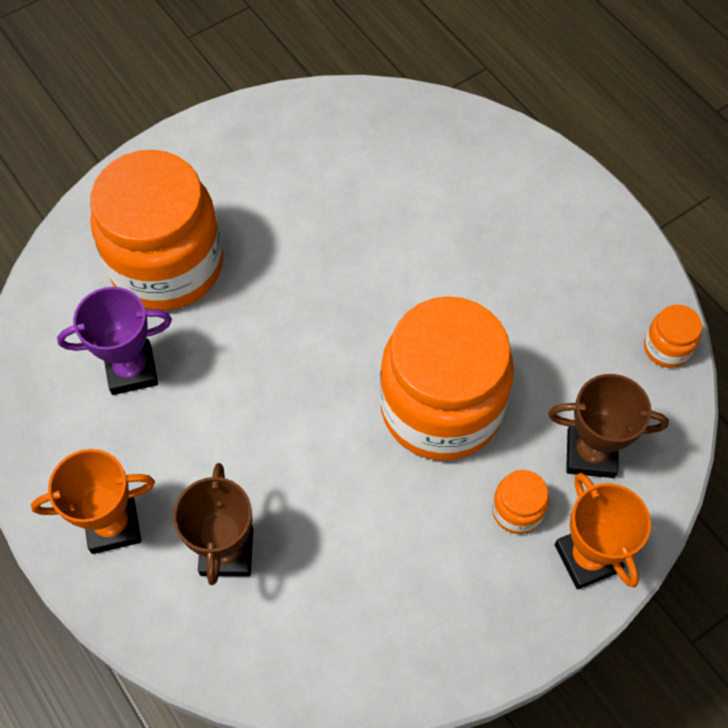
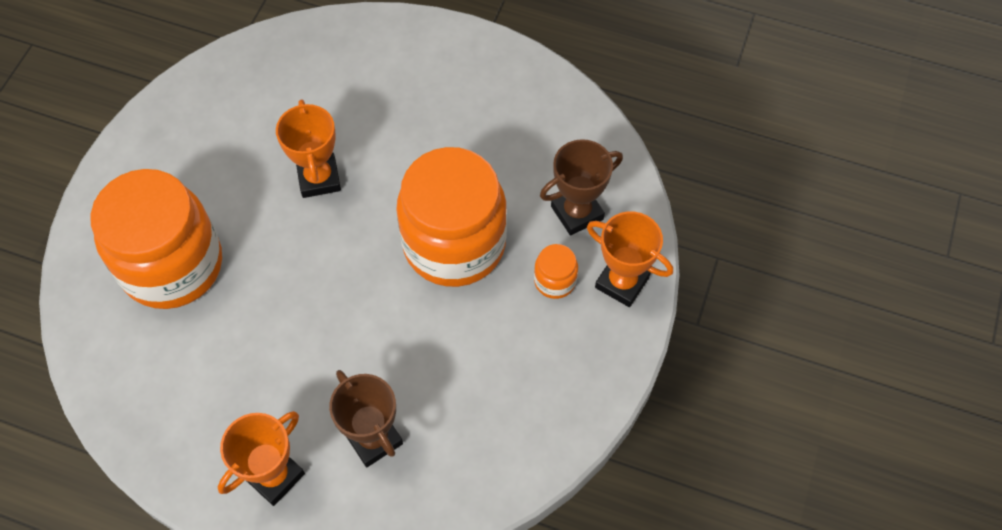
camera: 35 degrees left, 0 degrees up
purple trophy [57,287,172,395] -> none
orange jar [644,305,702,368] -> none
none -> orange trophy [276,99,341,198]

